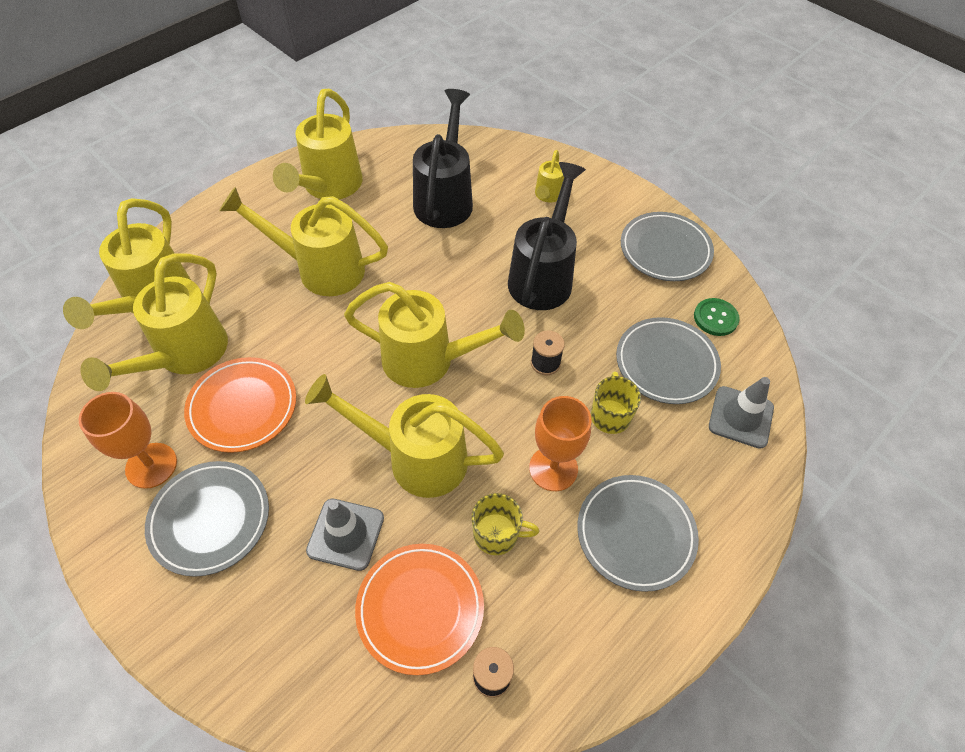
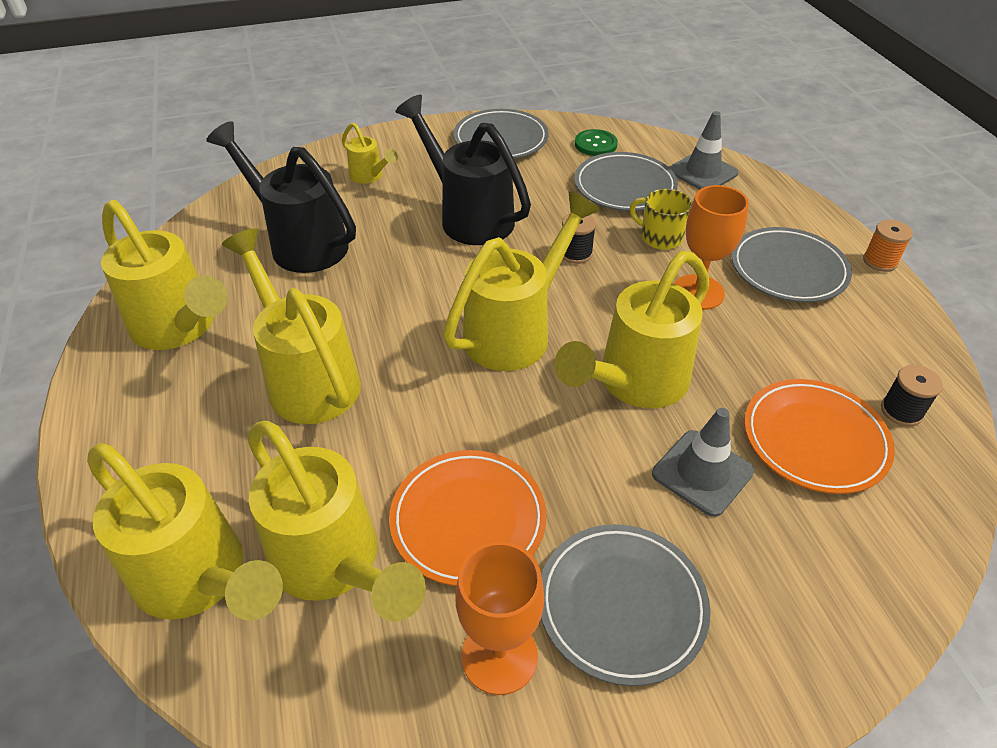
camera: 60 degrees left, 10 degrees down
yellow watering can [219,187,388,296] -> yellow watering can turned 105 degrees clockwise [222,228,361,424]
yellow mug [472,493,539,555] -> none
none -> orange spool [863,220,913,272]

